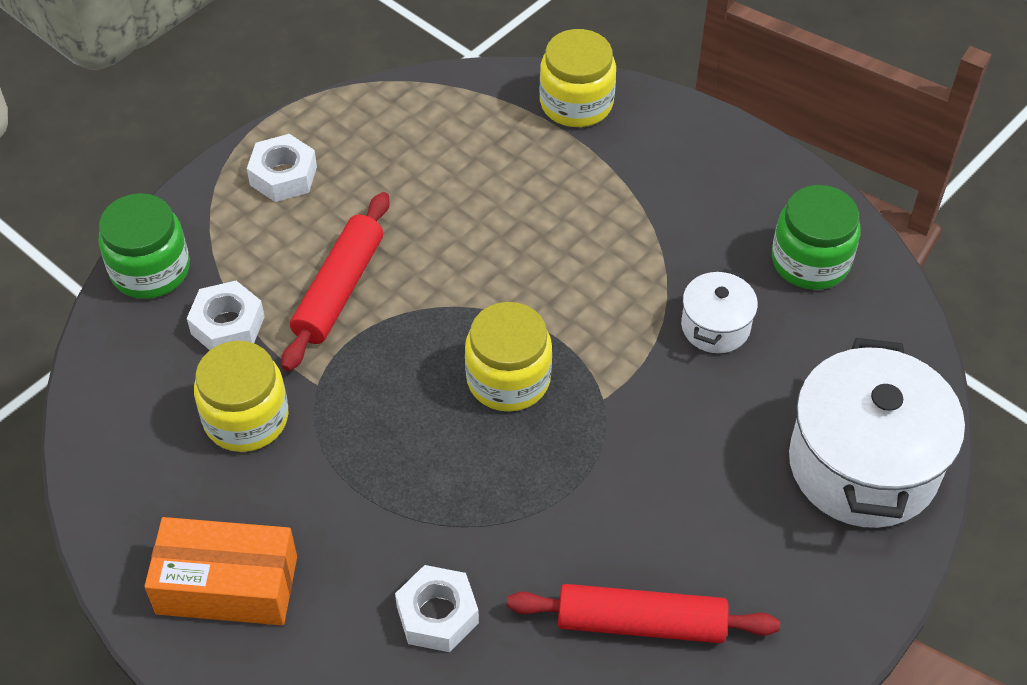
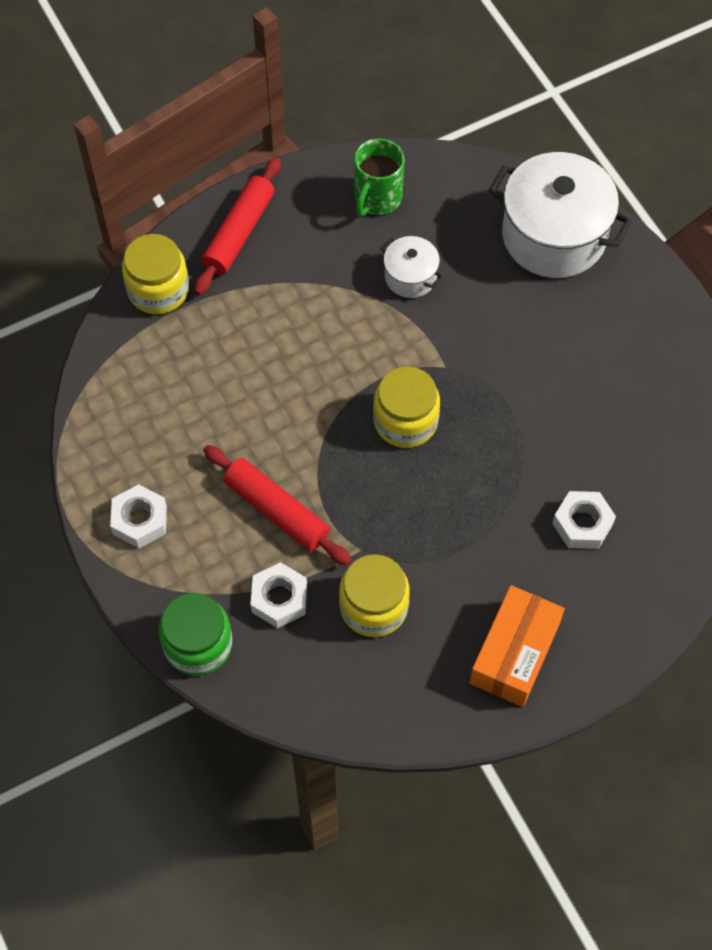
camera: 70 degrees left, 10 degrees up
red rolling pin [507,584,780,643] -> red rolling pin moved to [194,157,281,295]
green jar [772,185,861,290] -> green mug [354,138,405,216]

